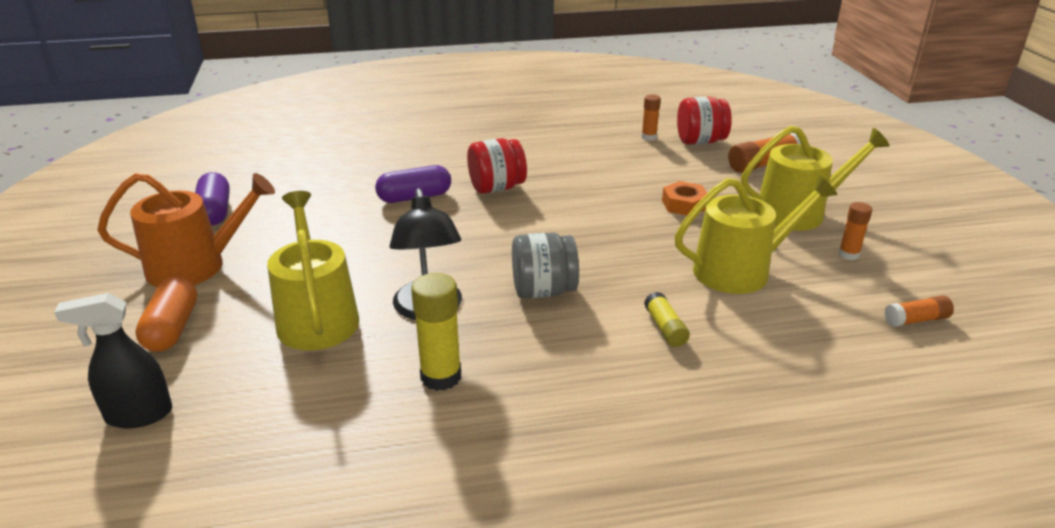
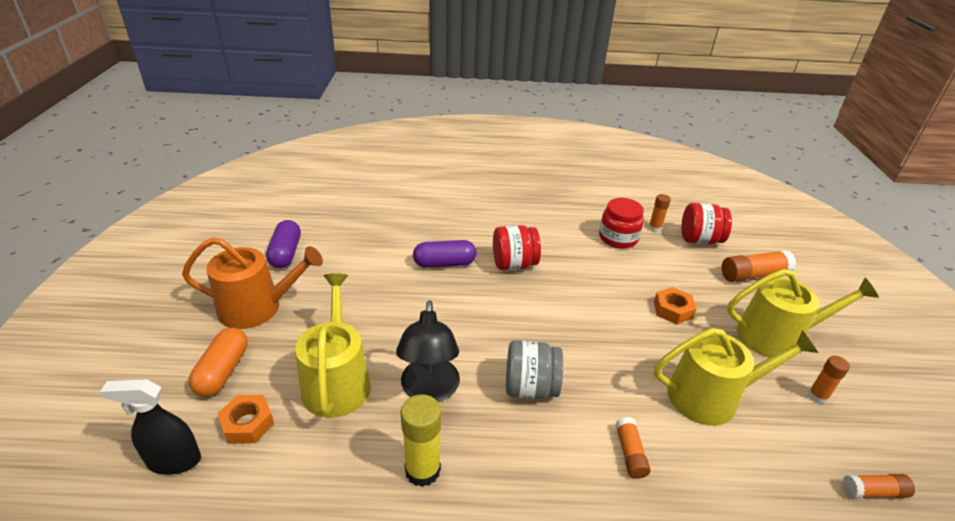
camera: 10 degrees right, 5 degrees up
yellow glue stick [644,292,690,347] -> orange glue stick [615,417,650,479]
none -> orange nut [217,395,274,444]
none -> red jar [599,198,644,248]

